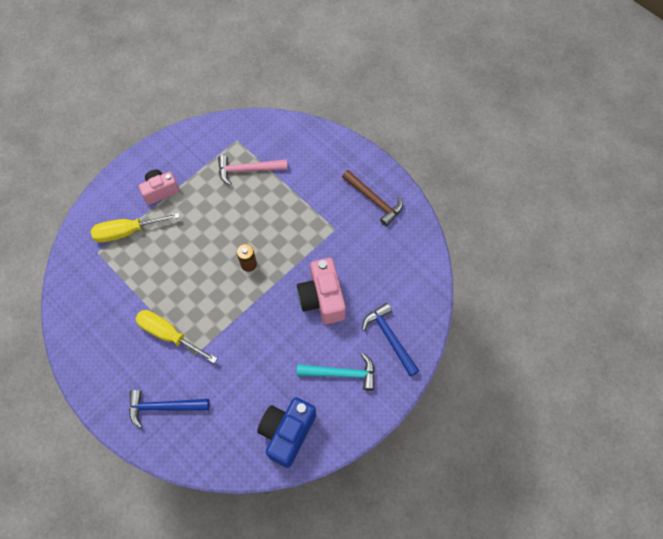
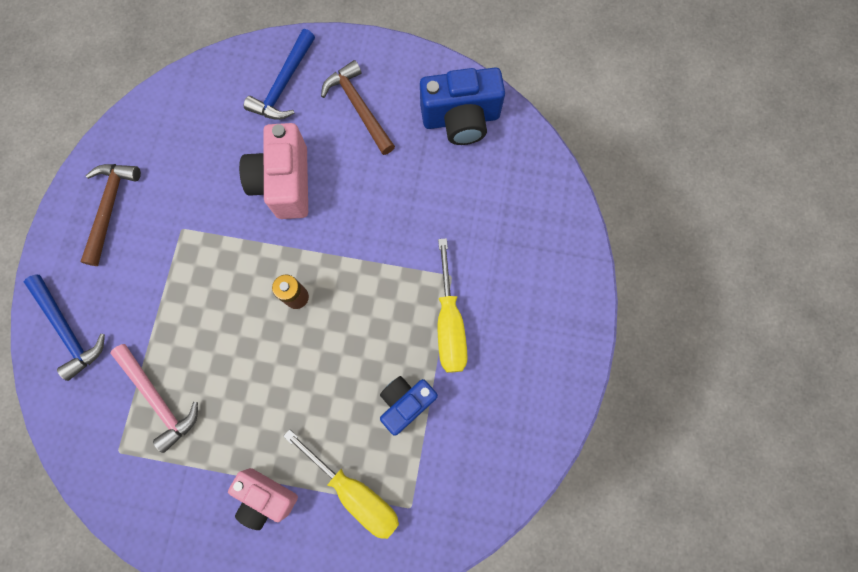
camera: 125 degrees left, 10 degrees up
blue hammer [129,390,209,429] -> blue hammer moved to [24,275,105,381]
pink camera [297,258,346,324] -> pink camera turned 135 degrees clockwise [239,123,308,219]
turquoise hammer [297,353,375,391] -> brown hammer [321,60,395,155]
none -> blue camera [380,376,438,436]

